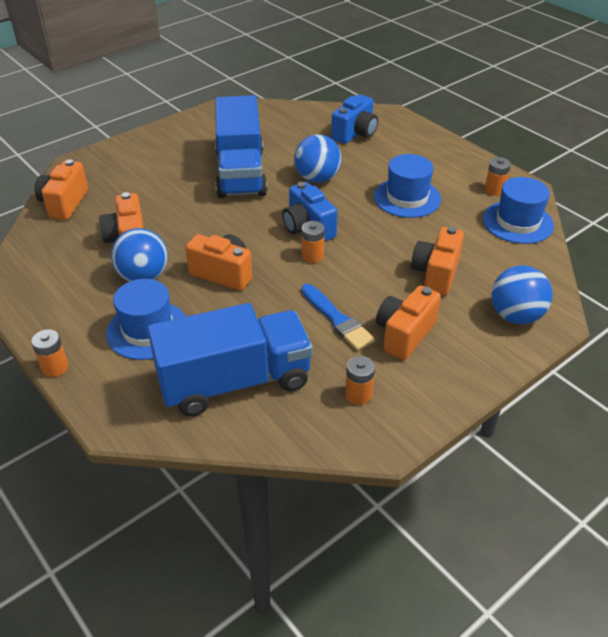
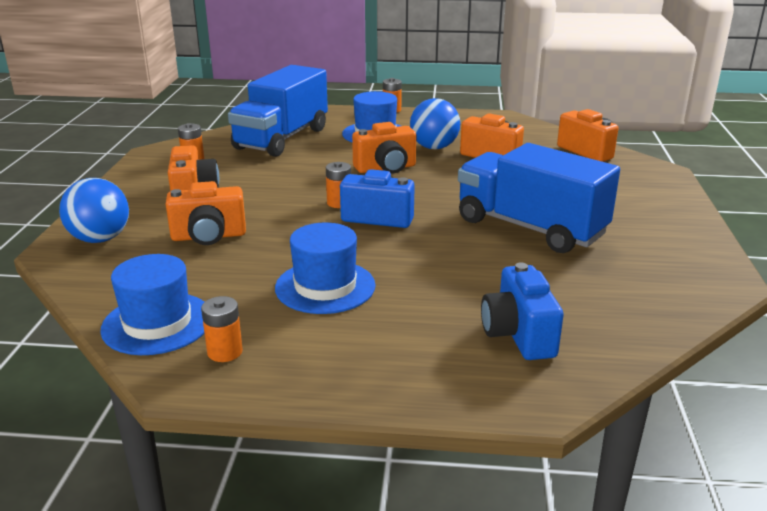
camera: 135 degrees right, 15 degrees down
blue ball [294,134,342,183] -> none
blue brush [301,284,375,351] -> none
orange camera [411,226,464,295] -> orange camera turned 105 degrees clockwise [166,181,246,245]

